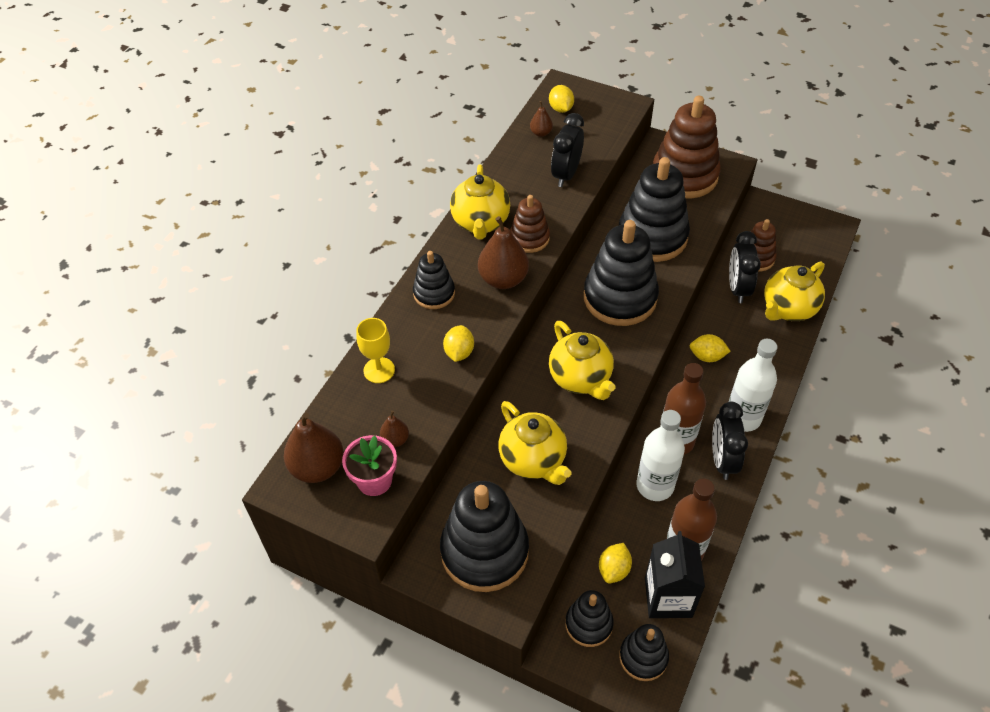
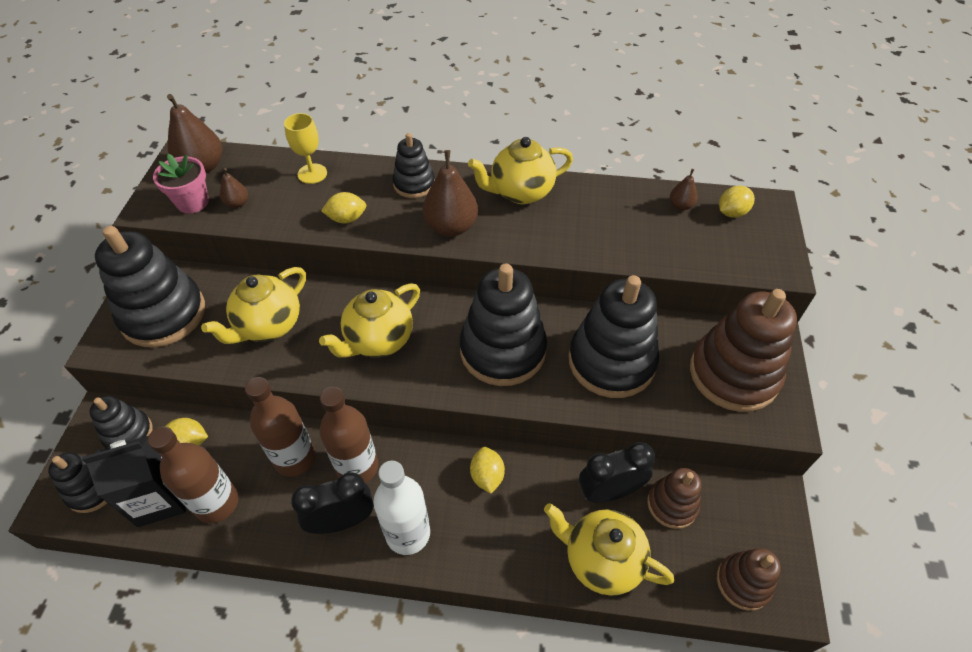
camera: 70 degrees right, 0 degrees up
brown stacking toy [510,195,550,253] -> brown stacking toy moved to [717,548,781,611]
black clock [551,113,584,187] -> none
white bottle [636,410,685,501] -> brown bottle [245,377,316,477]

